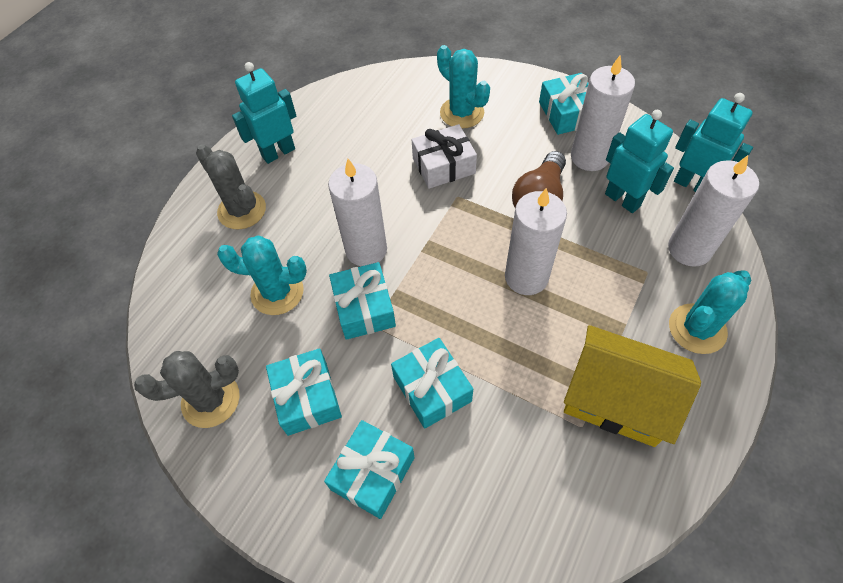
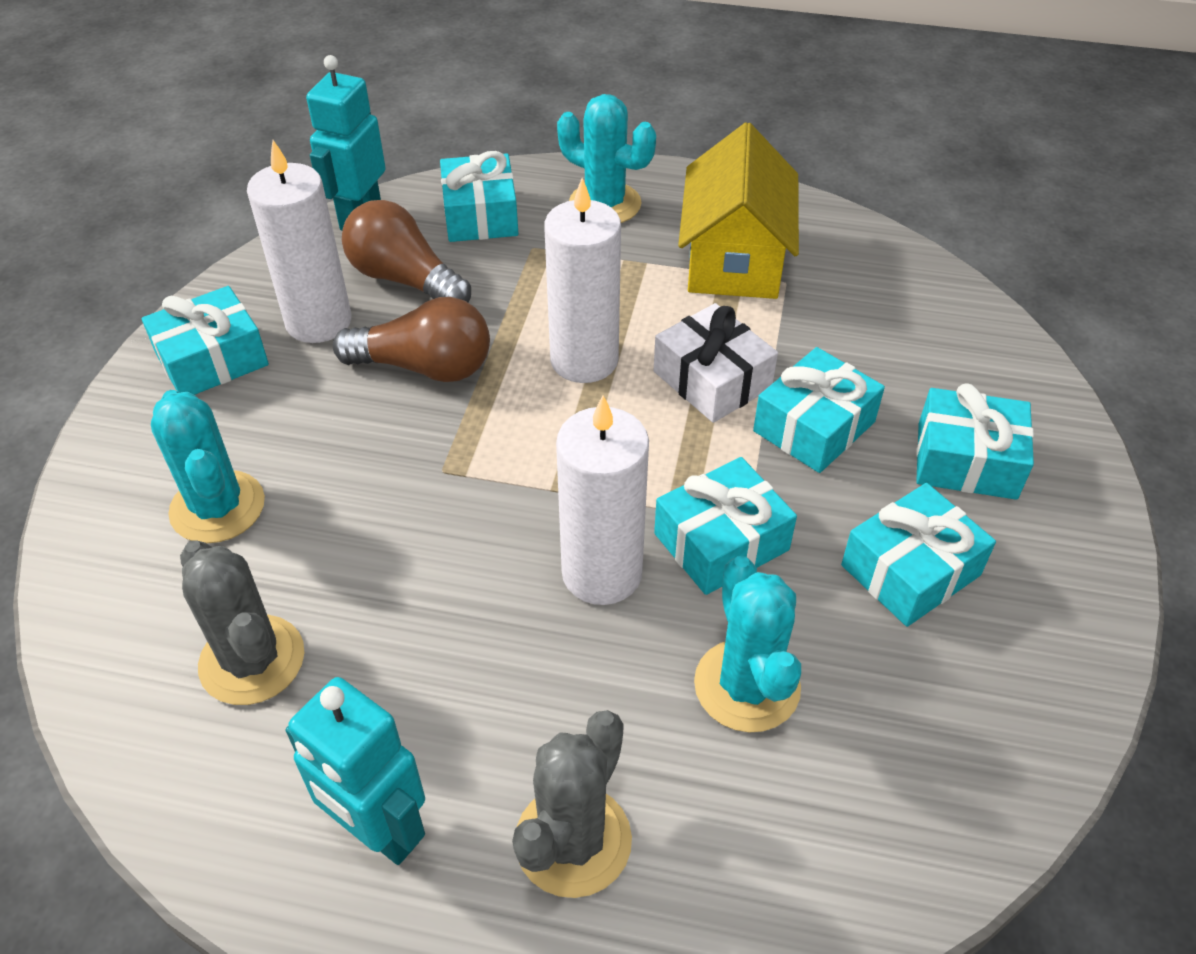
camera: 110 degrees left, 10 degrees down
grey cactus [134,351,240,428] -> grey cactus moved to [180,540,304,705]
white gift [411,124,477,189] -> white gift moved to [654,303,778,423]
turquoise cactus [437,45,490,129] -> turquoise cactus turned 60 degrees counterclockwise [151,390,265,543]
turquoise robot [605,110,674,213] -> brown light bulb [342,200,471,302]
white candle [668,155,759,267] -> turquoise gift [440,151,518,242]

